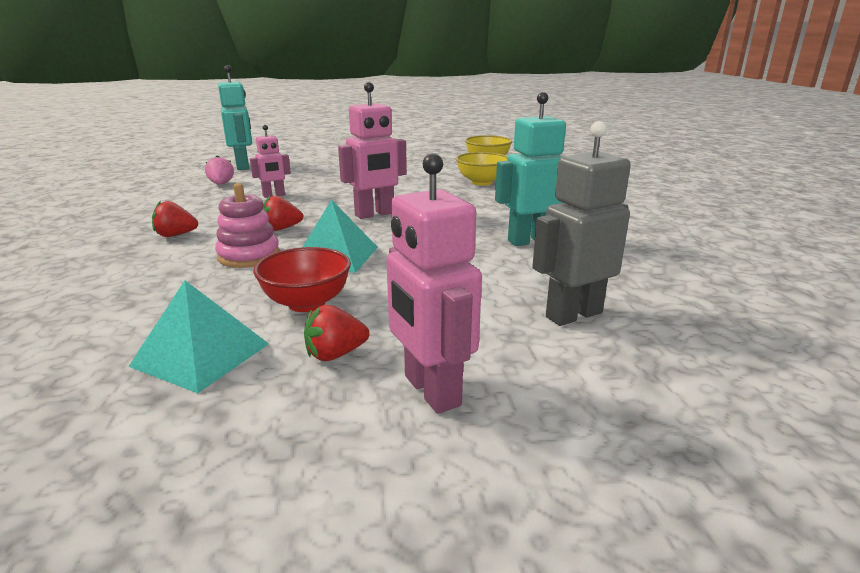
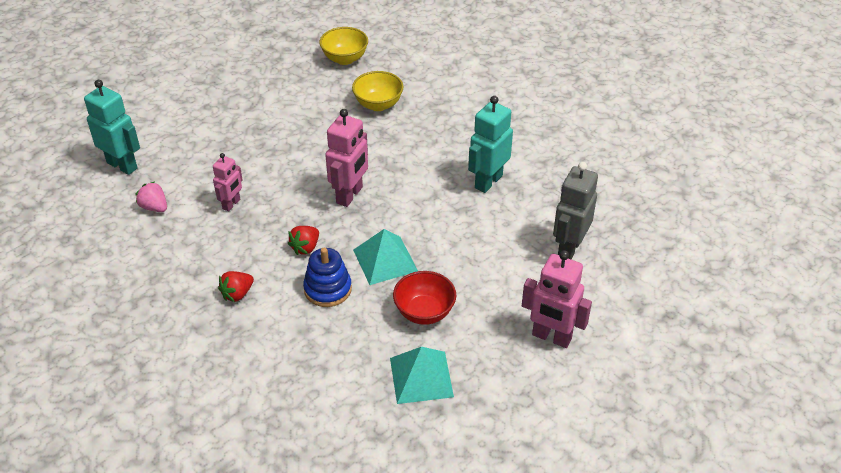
camera: 35 degrees left, 20 degrees up
pink stacking toy [215,183,280,268] -> blue stacking toy [303,248,352,307]
red strawberry [304,305,369,361] -> none

